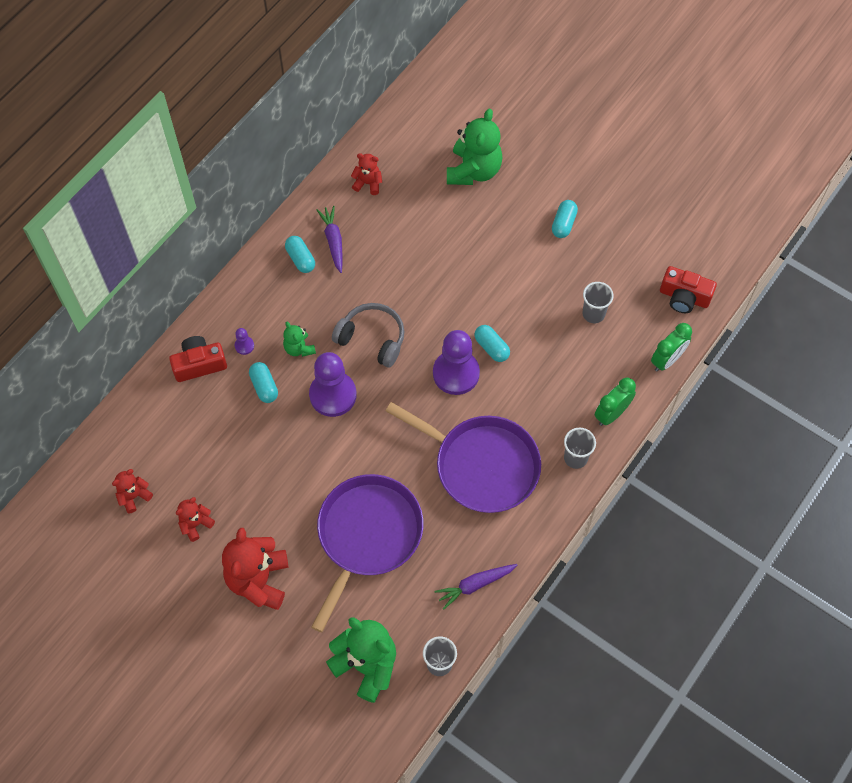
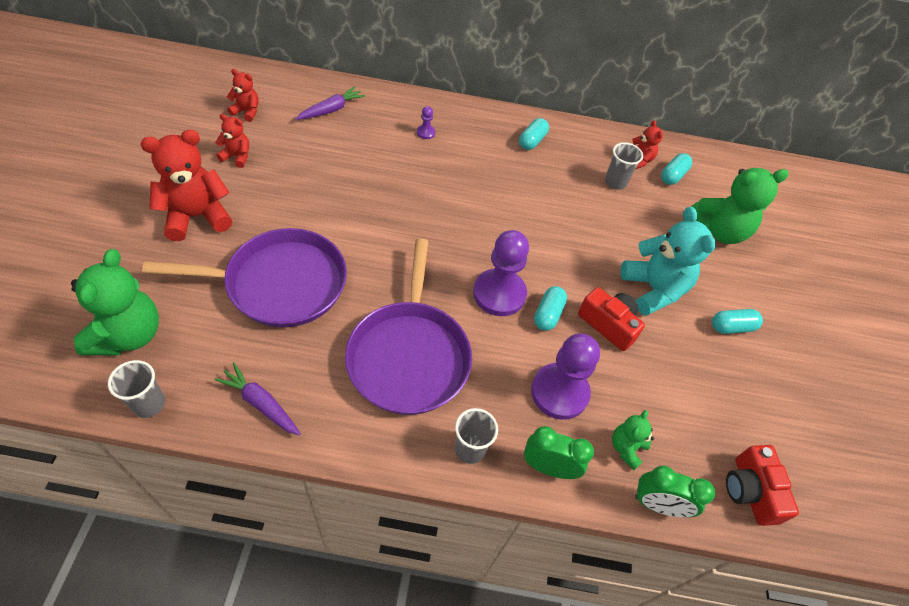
camera: 55 degrees right, 10 degrees down
red camera [169,336,227,382] -> red camera moved to [578,287,645,351]
turquoise capsule [249,362,278,403] -> turquoise capsule moved to [661,153,692,185]
green teddy bear [283,322,316,357] -> green teddy bear moved to [612,410,654,470]
purple pawn [309,352,357,417] -> purple pawn moved to [531,333,600,420]
purple carrot [317,206,342,273] -> purple carrot moved to [295,86,365,120]
grey headphones [332,303,404,368] -> none
grey cup [582,282,614,323] -> grey cup moved to [605,142,643,190]
none -> turquoise teddy bear [620,207,716,316]

